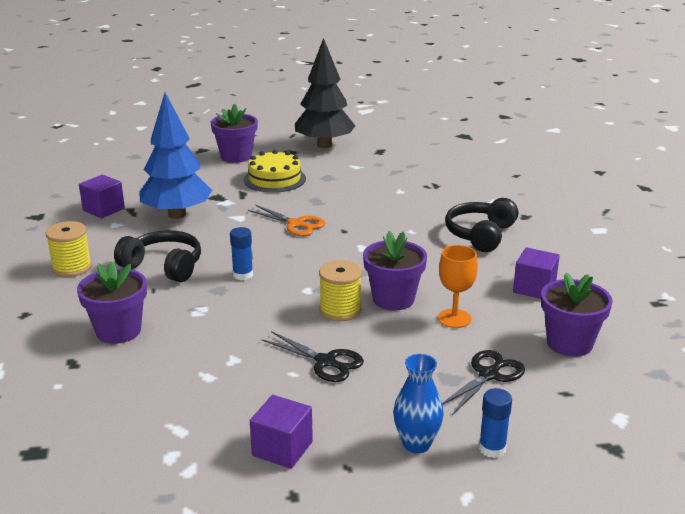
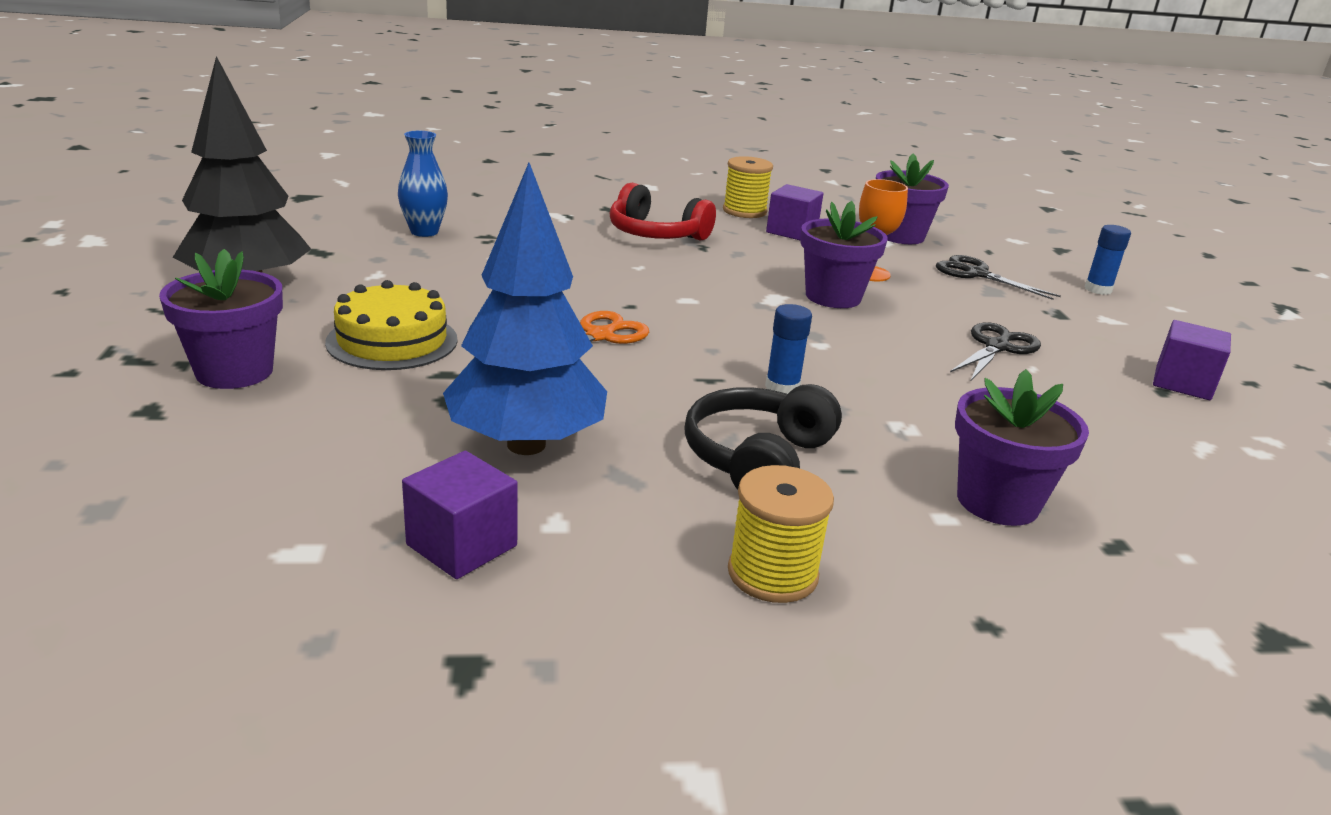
camera: 90 degrees left, 0 degrees up
yellow spool [319,260,362,321] -> yellow spool moved to [723,156,773,218]
blue vase [393,354,444,453] -> blue vase moved to [398,131,448,237]
black headphones [445,198,518,252] -> red headphones [610,183,716,241]

